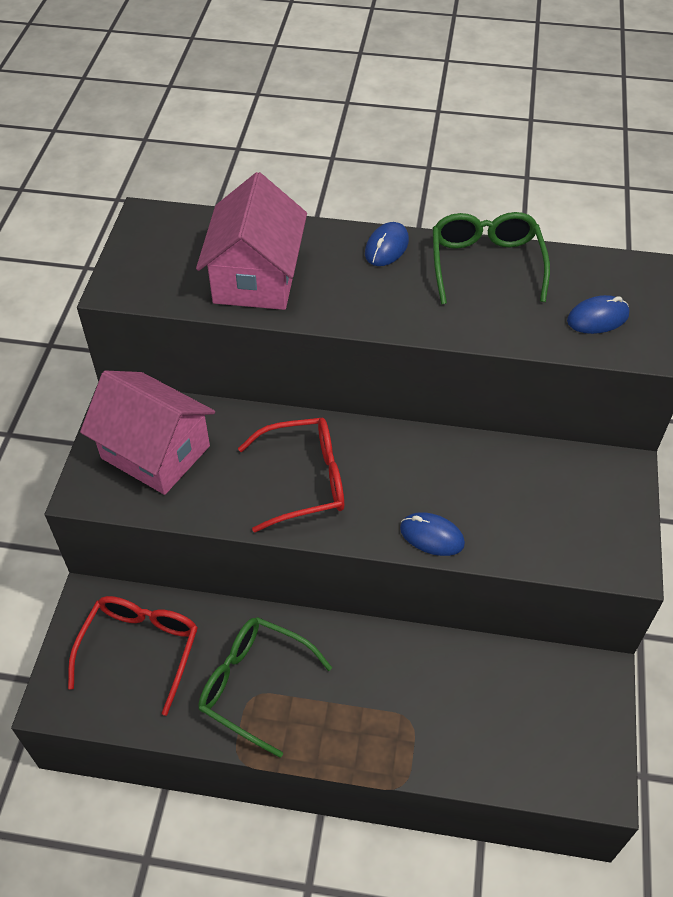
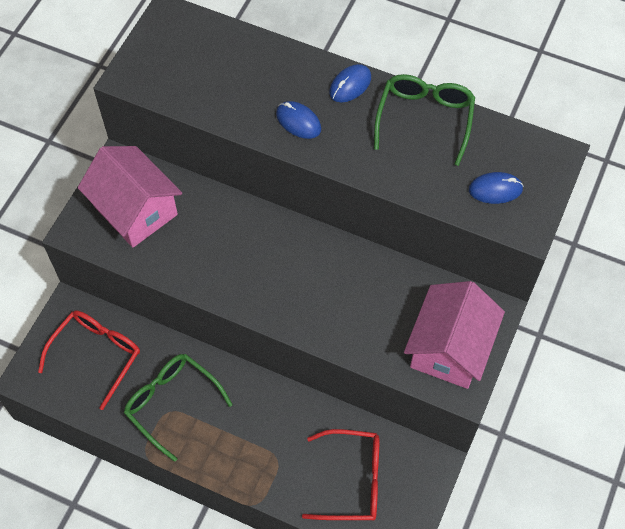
camera: 15 degrees right, 10 degrees up
pink house [196,172,307,310] -> pink house moved to [404,281,505,389]
red glasses [238,418,344,533] -> red glasses moved to [302,429,379,521]
blue mouse [400,512,465,556] -> blue mouse moved to [276,101,321,139]

